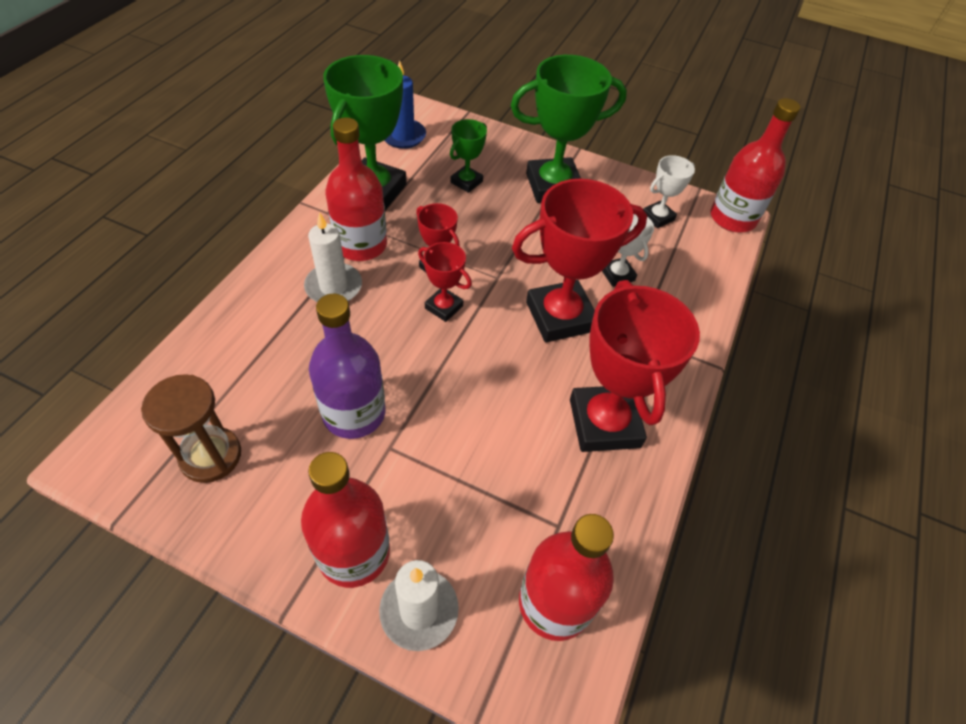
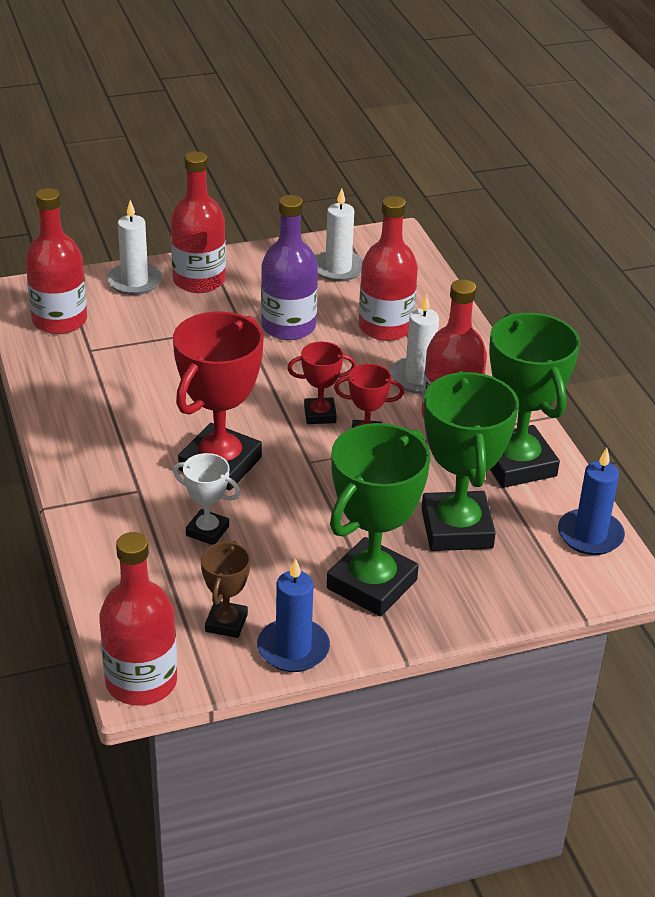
camera: 140 degrees right, 15 degrees down
brown hourglass [141,374,241,483] -> white candle [315,188,363,282]
green trophy [450,119,487,193] -> green trophy [421,371,519,551], size x1.98
red trophy [570,280,700,452] -> none
white trophy [643,155,695,228] -> brown trophy [201,541,251,638]
none -> blue candle [257,558,330,672]
none -> red bottle [359,196,418,341]

